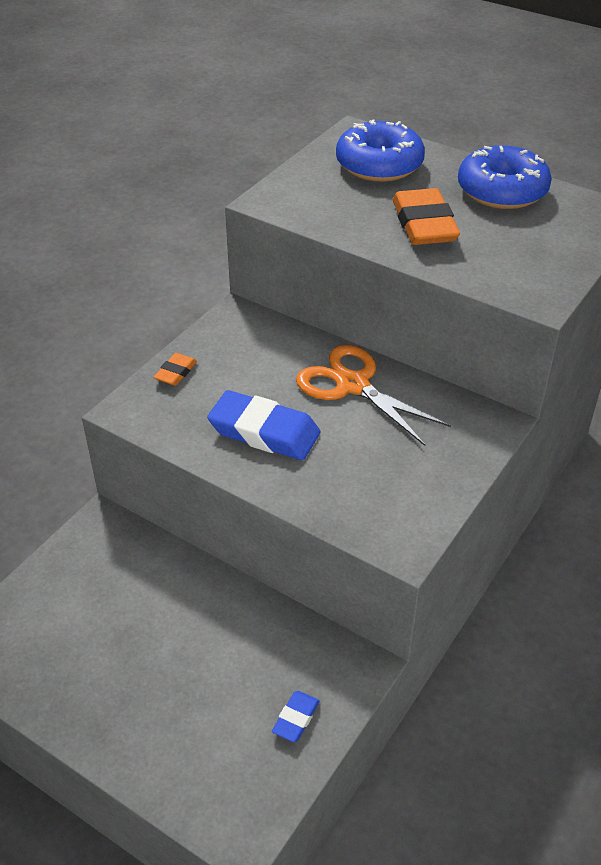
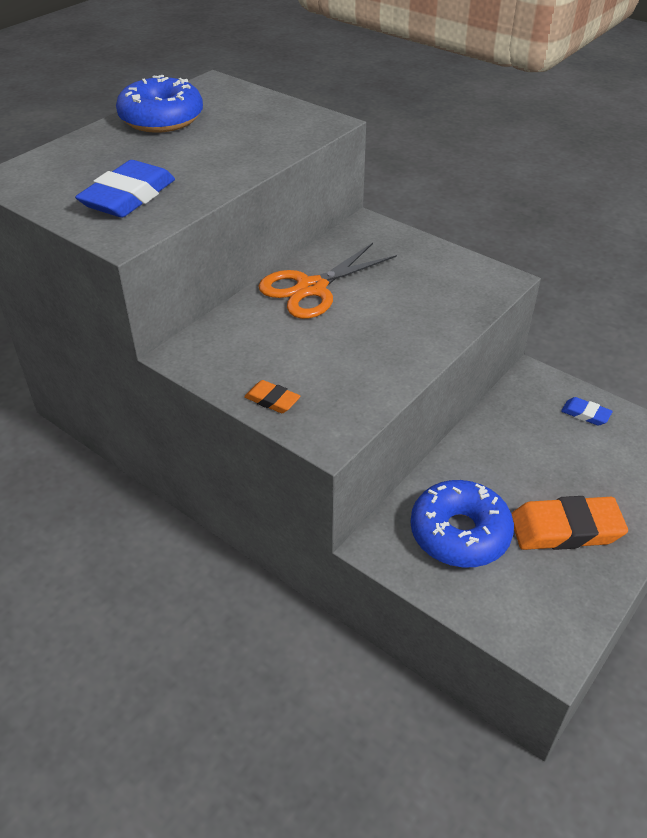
camera: 85 degrees left, 0 degrees up
blue eraser [207,390,321,460] -> blue eraser moved to [75,160,175,218]
blue donut [336,120,425,182] -> blue donut moved to [410,480,514,568]
orange eraser [393,188,460,245] -> orange eraser moved to [511,496,628,550]

